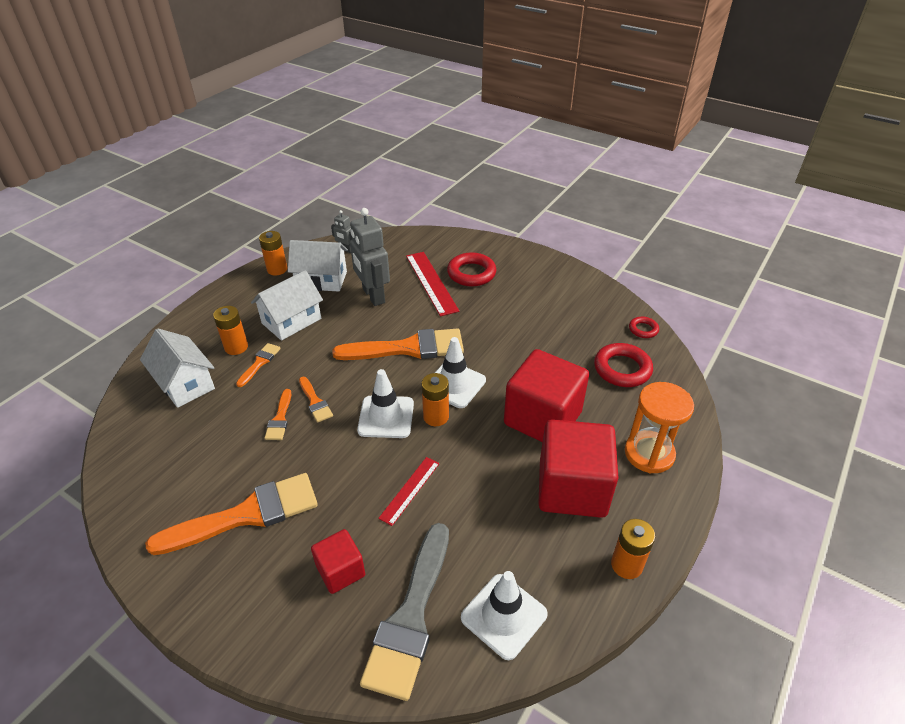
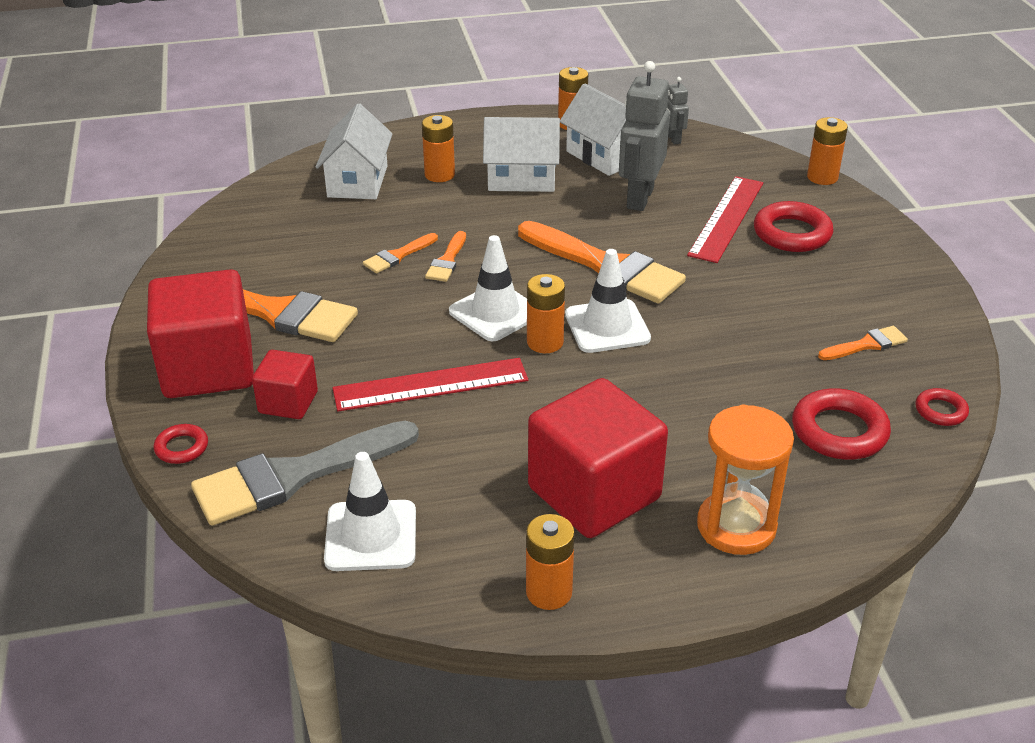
camera: 45 degrees right, 5 degrees down
orange brush [236,343,281,387] -> orange brush moved to [818,326,908,360]
red ruler [378,457,440,526] -> red ruler [333,358,528,411], size x1.66
red cube [504,349,589,442] -> red cube moved to [147,269,254,398]
none -> red ring [154,424,208,464]
none -> orange battery [807,117,848,185]

